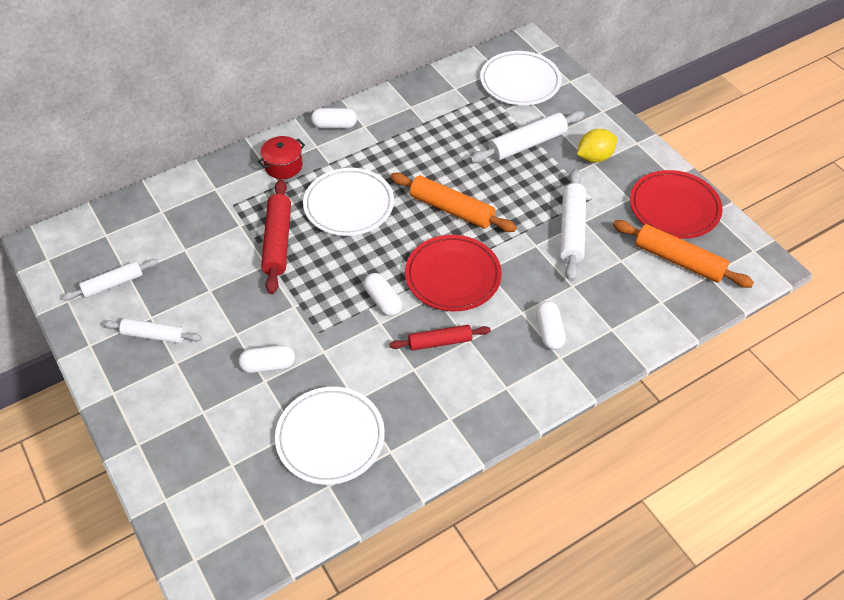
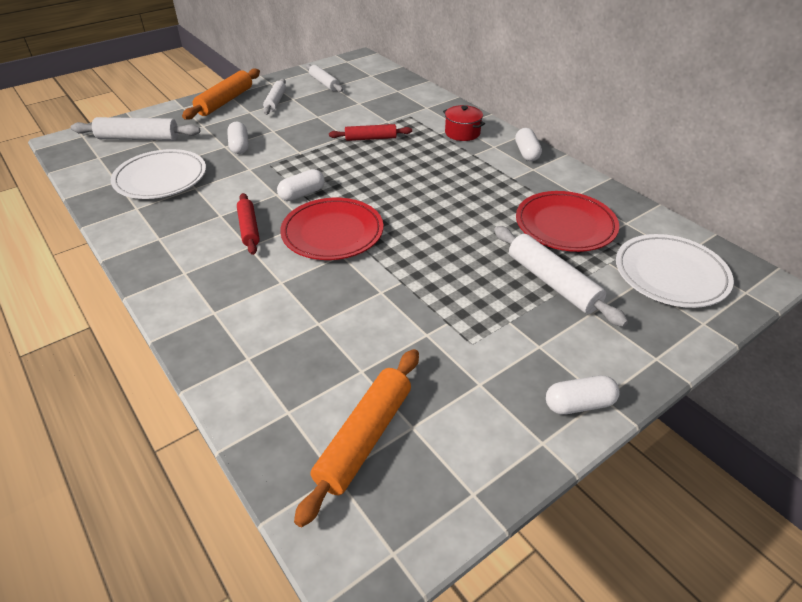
camera: 85 degrees right, 10 degrees down
red rolling pin [261,179,291,294] -> red rolling pin [329,124,412,141], size x0.65
white plate [303,168,394,236] -> none
orange rolling pin [390,173,517,232] -> orange rolling pin moved to [182,68,260,120]
white capsule [536,301,566,350] -> white capsule moved to [546,375,619,415]
white rolling pin [560,169,586,281] -> white rolling pin moved to [71,117,201,141]
yellow lemon [577,129,617,163] -> none
red plate [630,170,723,239] -> red plate moved to [516,191,619,252]

